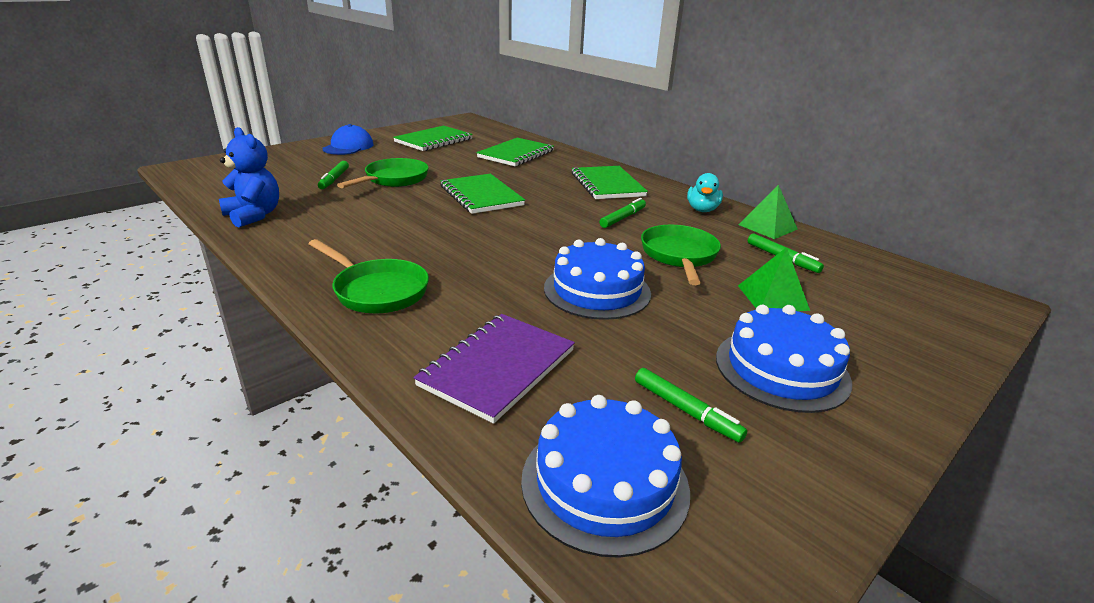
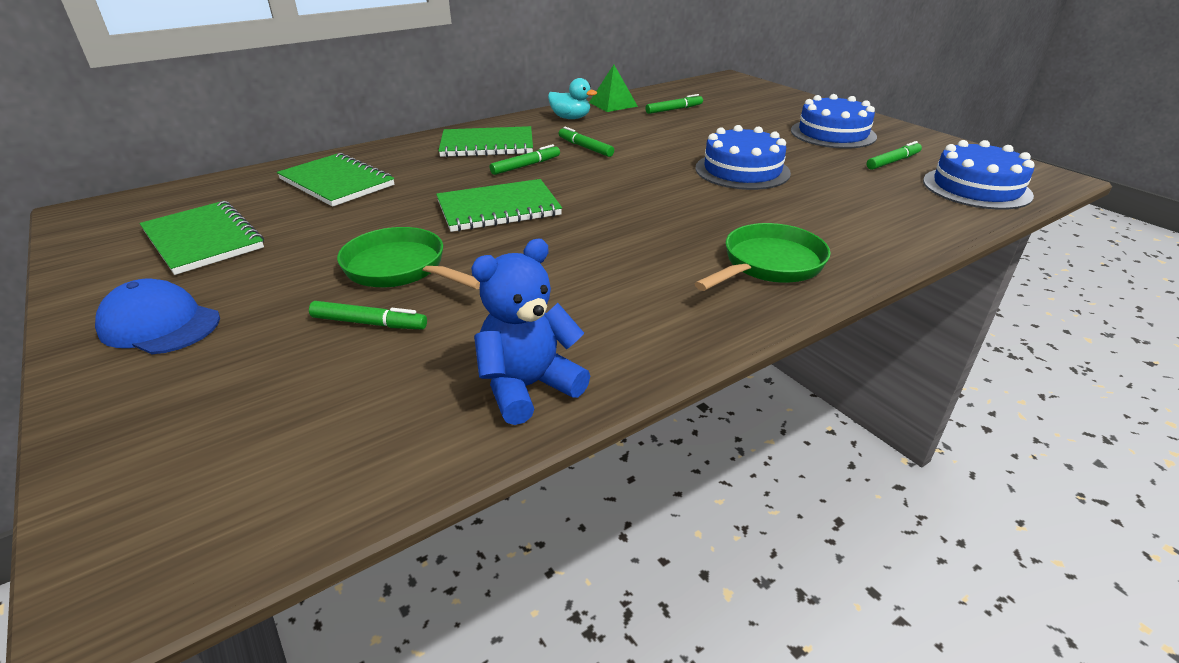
camera: 80 degrees left, 5 degrees up
purple notebook [413,314,575,424] -> none
green pan [641,225,721,285] -> none
green pyramid [738,247,810,311] -> none
none -> green marker [490,144,560,175]

